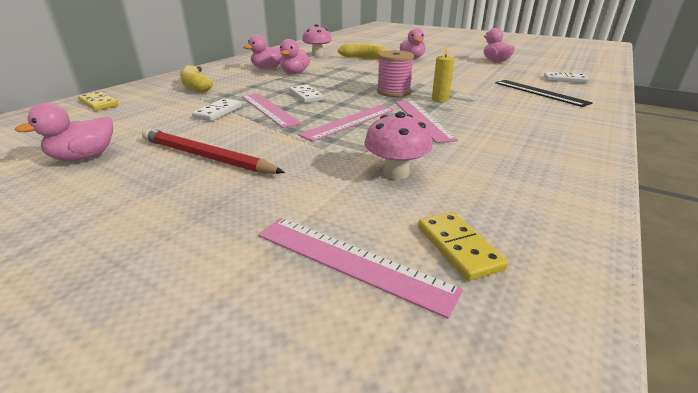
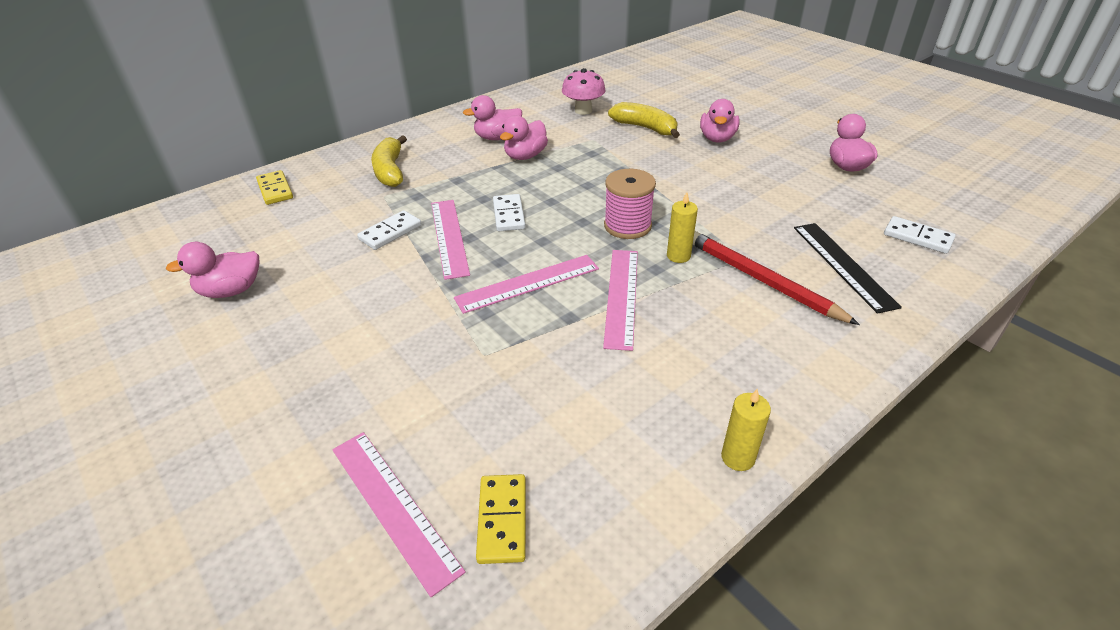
camera: 20 degrees right, 10 degrees up
red pencil [142,128,285,174] -> red pencil moved to [693,231,860,325]
pink mushroom [364,112,433,180] -> none
none -> yellow candle [721,389,771,471]

